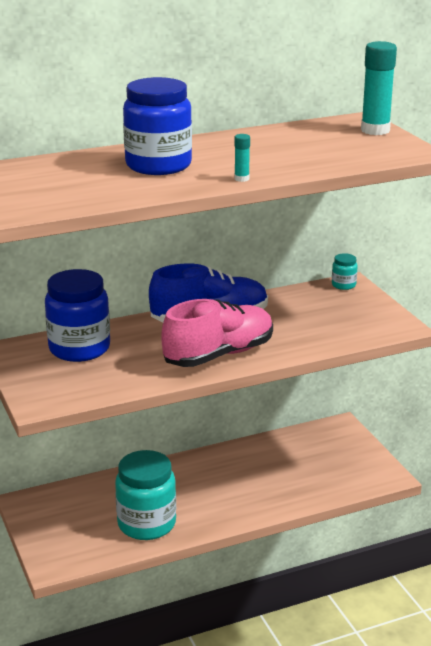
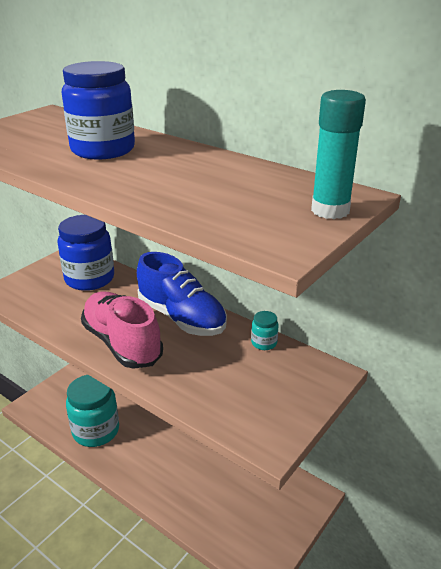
camera: 60 degrees right, 5 degrees up
pink shoe [161,299,273,367] -> pink shoe turned 150 degrees counterclockwise [81,292,163,369]
turquoise glue stick [234,134,250,182] -> none
turquoise jar [332,253,358,290] -> turquoise jar moved to [251,311,278,350]

